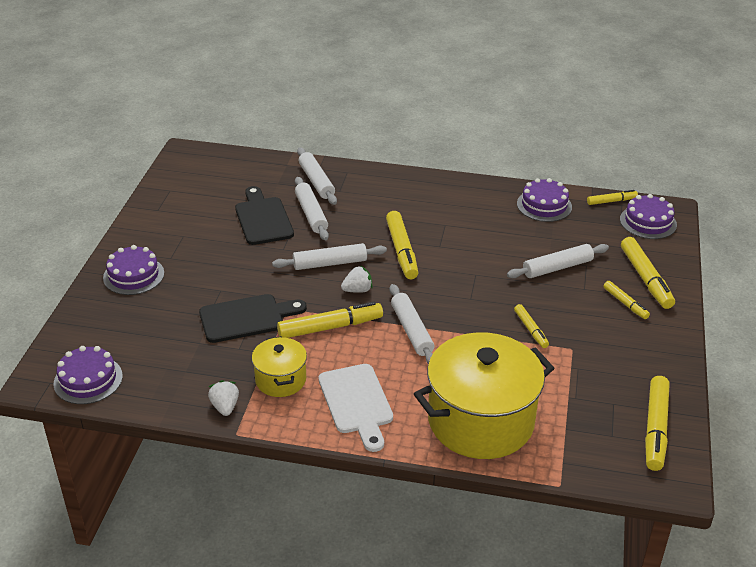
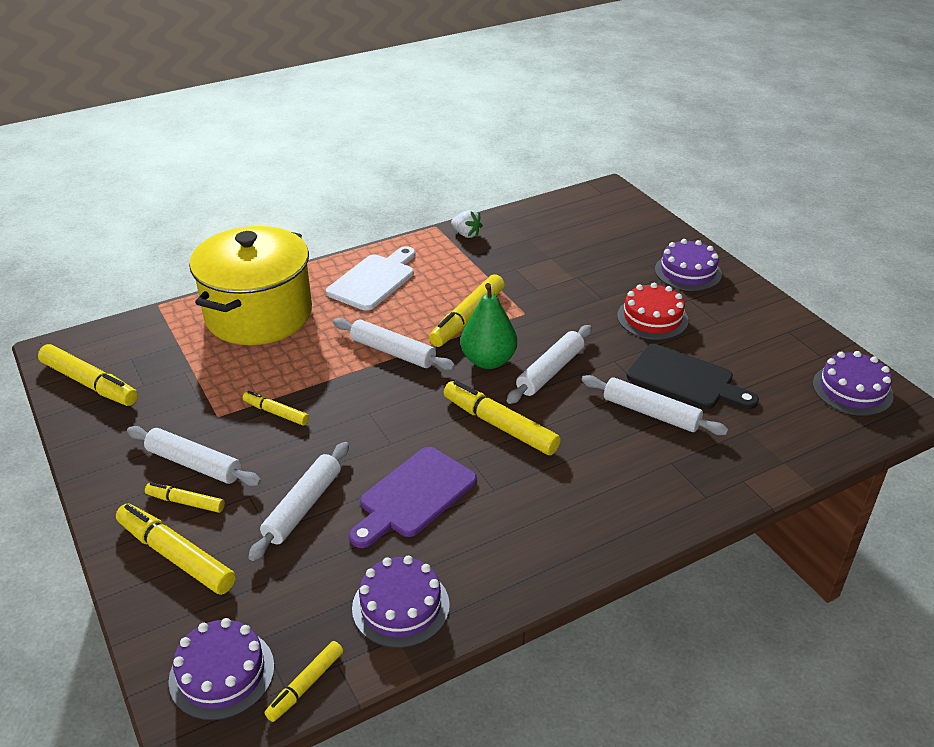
camera: 140 degrees right, 0 degrees up
purple cake [54,346,123,404] -> purple cake moved to [813,351,894,416]
black cutting board [199,294,307,343] -> none
yellow pot [252,336,307,397] -> none
white rolling pin [297,147,337,205] -> white rolling pin moved to [127,426,261,486]
white cutting board [319,364,393,452] -> white cutting board turned 90 degrees clockwise [326,246,415,311]
white strawberry [341,265,373,293] -> green pear [461,283,517,369]
yellow marker [645,376,670,471] -> yellow marker turned 150 degrees clockwise [38,344,138,406]
none -> purple cutting board [349,447,477,548]
none -> red cake [617,283,689,340]

